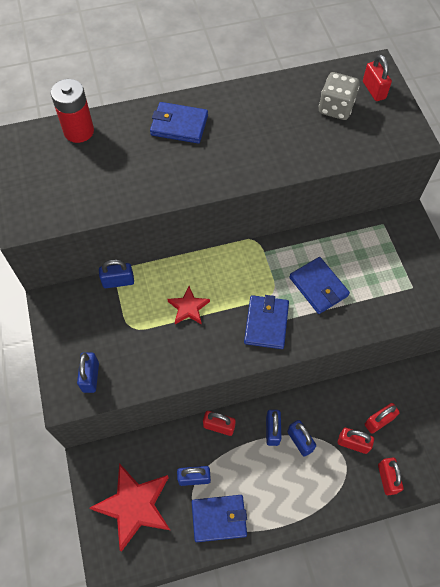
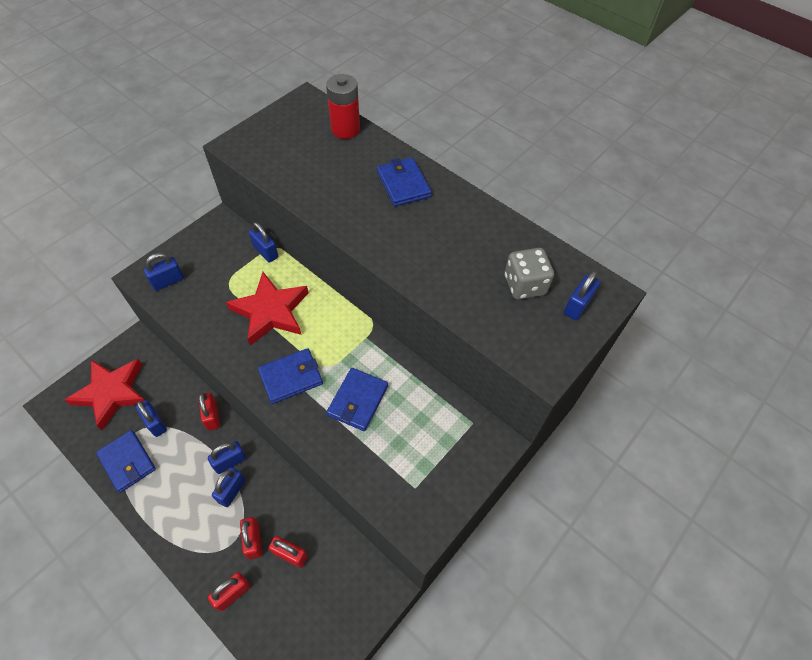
camera: 55 degrees right, 5 degrees down
red star [167,286,210,325] -> red star [226,272,309,346], size x1.92
red padlock [363,54,392,101] -> blue padlock [564,271,600,320]

